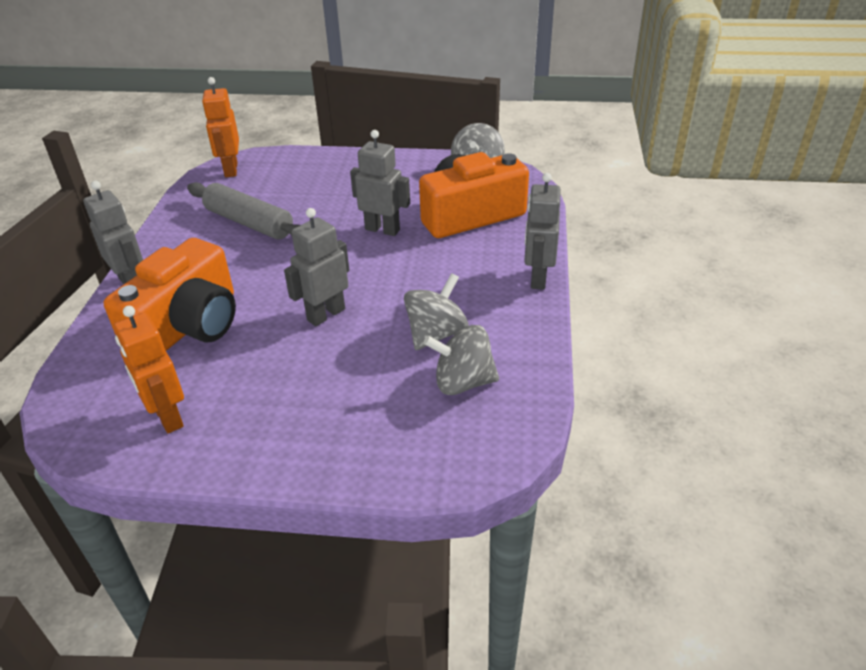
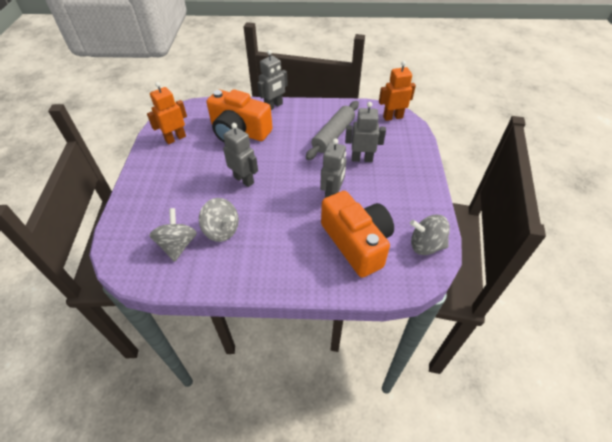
camera: 85 degrees right, 10 degrees up
grey robot [524,173,561,290] -> grey robot moved to [345,102,386,162]

